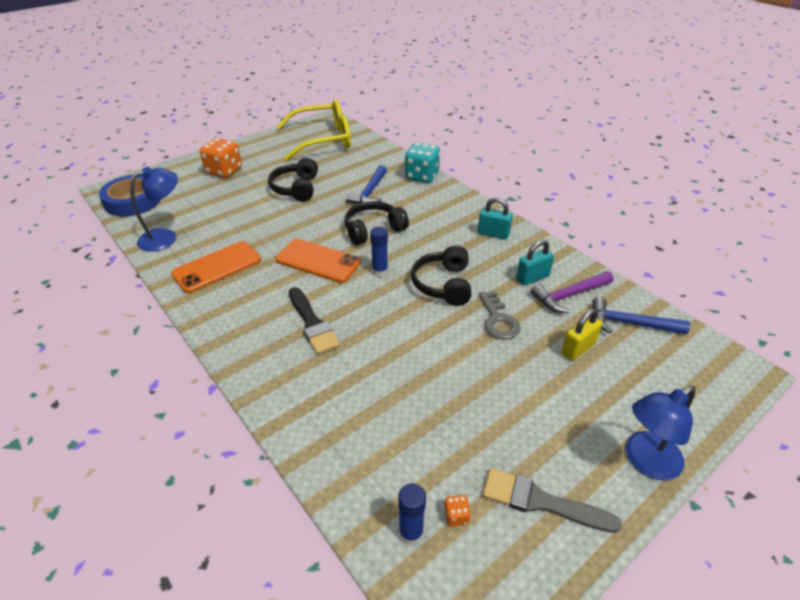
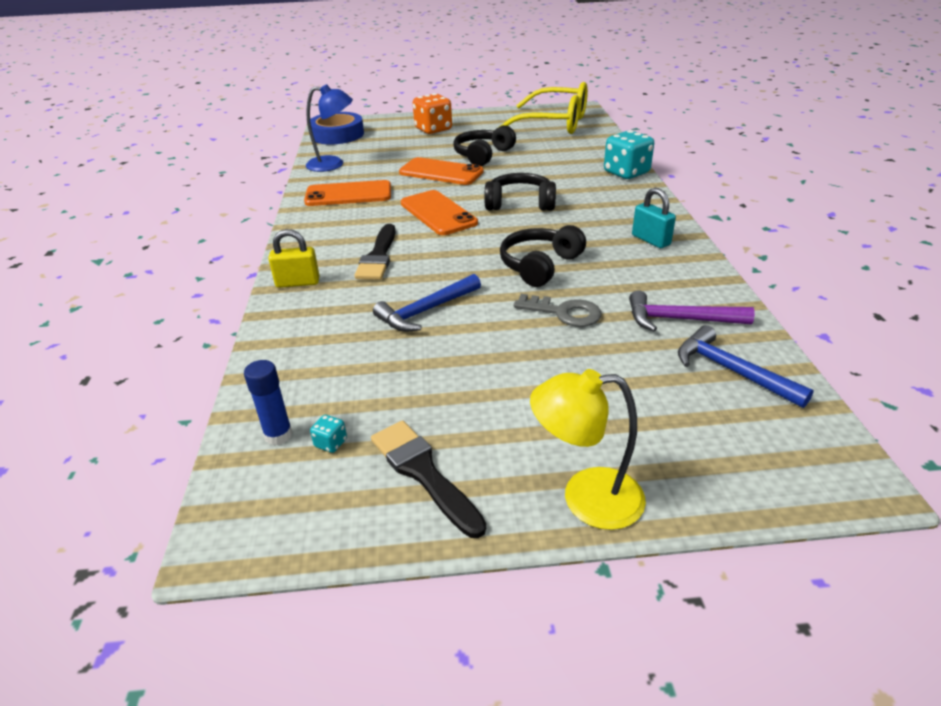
camera: 35 degrees right, 5 degrees down
blue hammer [346,165,387,204] -> blue hammer moved to [373,274,481,332]
blue glue stick [370,227,388,277] -> none
orange dice [444,495,471,527] -> turquoise dice [310,415,347,453]
grey key [479,291,520,340] -> grey key turned 90 degrees counterclockwise [514,294,602,327]
grey brush [483,468,622,533] -> black brush [371,420,486,538]
turquoise padlock [516,240,554,286] -> none
yellow padlock [561,308,602,361] -> yellow padlock moved to [268,229,320,288]
blue lamp [626,386,696,480] -> yellow lamp [530,369,646,530]
none -> orange phone [399,157,484,185]

